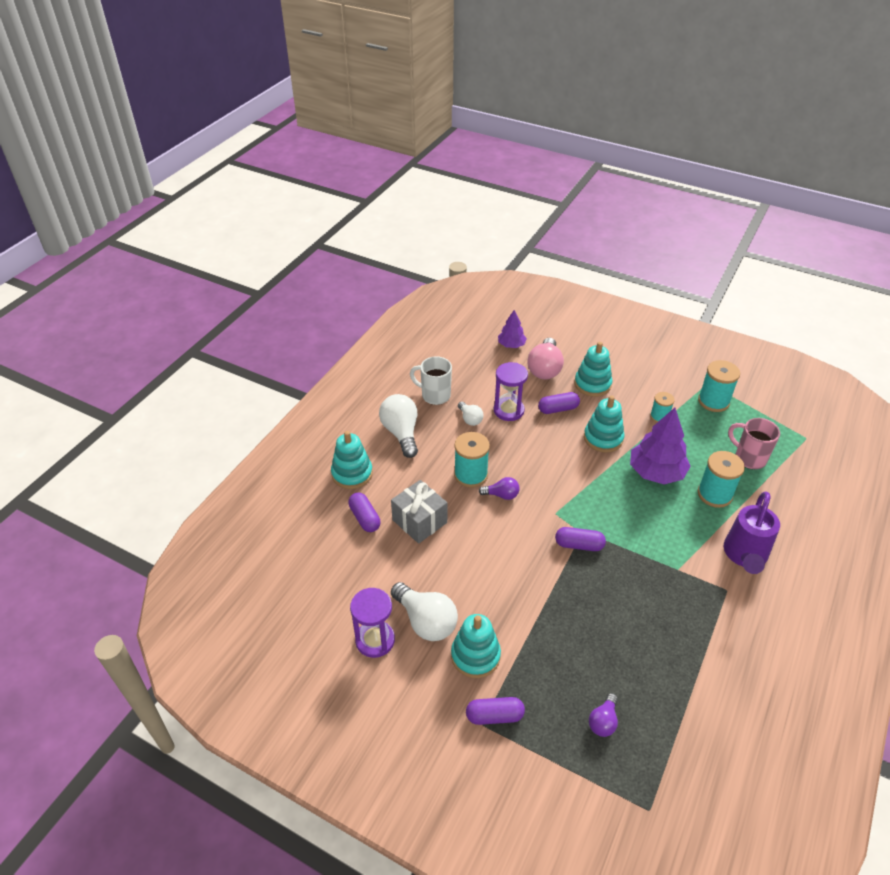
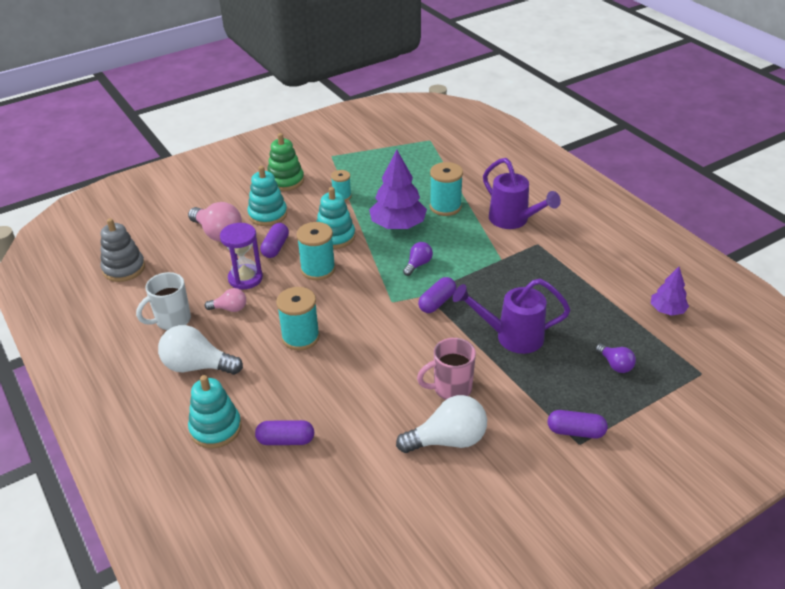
camera: 60 degrees left, 5 degrees down
purple hourglass [350,588,395,658] -> none
grey gift [391,480,447,544] -> none
turquoise stacking toy [451,614,501,678] -> none
white light bulb [458,402,484,426] -> pink light bulb [205,288,246,312]
purple capsule [466,697,525,725] -> purple capsule turned 75 degrees clockwise [547,410,608,438]
purple light bulb [479,477,520,500] -> purple light bulb moved to [403,242,433,276]
purple tree [498,310,527,348] -> purple tree moved to [651,267,689,316]
turquoise spool [698,360,740,412] -> turquoise spool moved to [297,222,335,280]
pink mug [728,418,780,469] -> pink mug moved to [417,338,476,400]
none -> grey stacking toy [100,218,145,282]
none -> green stacking toy [267,133,304,191]
none -> purple watering can [453,279,570,354]

